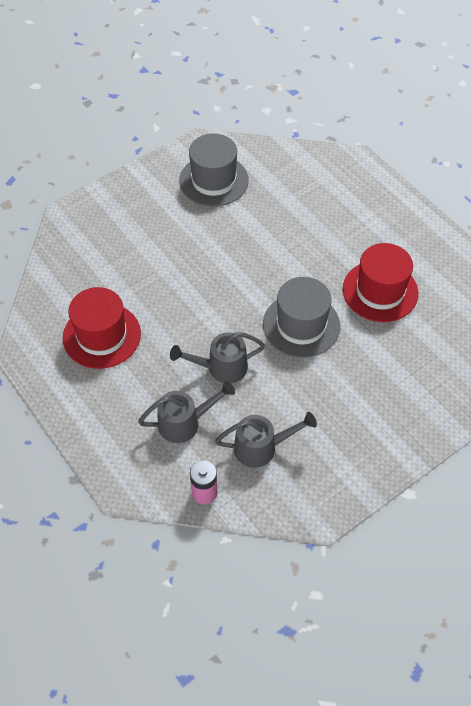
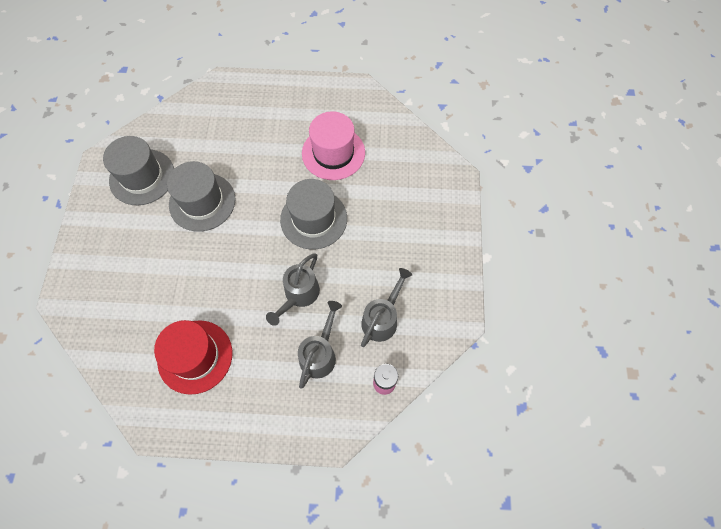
camera: 50 degrees left, 10 degrees up
red hat [343,243,418,322] -> pink hat [302,111,365,180]
none -> grey hat [167,161,236,232]

